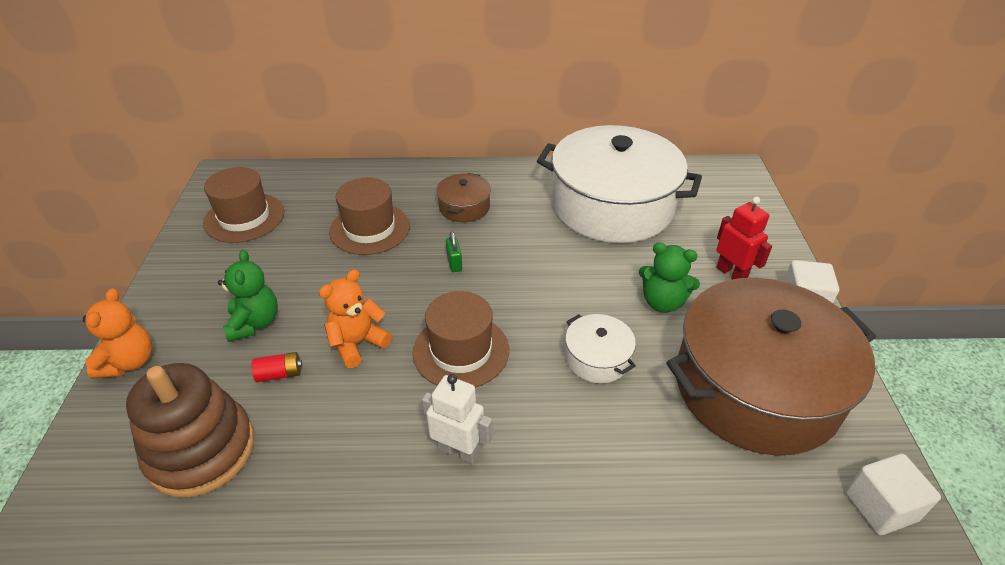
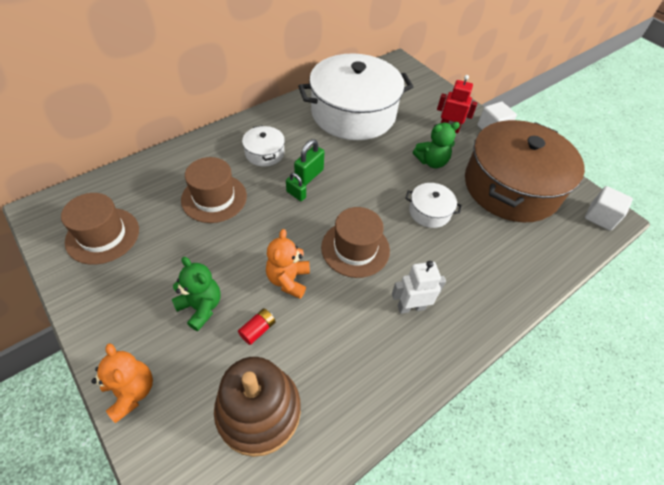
camera: 40 degrees left, 10 degrees up
brown pot [436,173,491,223] -> white pot [242,125,285,166]
none -> green padlock [294,139,324,185]

